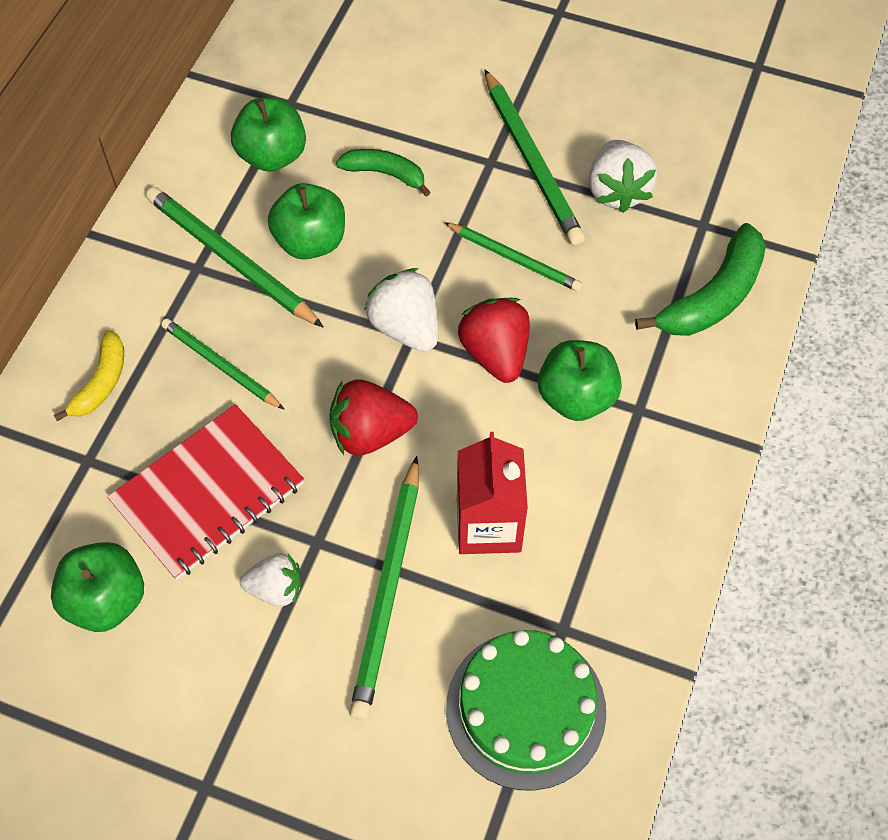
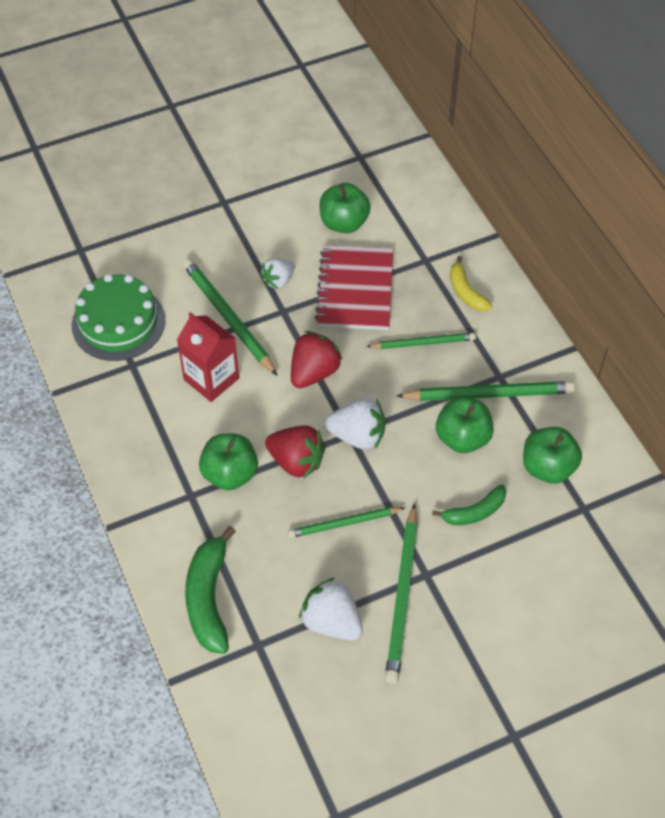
camera: 135 degrees right, 5 degrees down
green pencil [485,70,585,245] -> green pencil turned 105 degrees counterclockwise [385,503,418,684]

